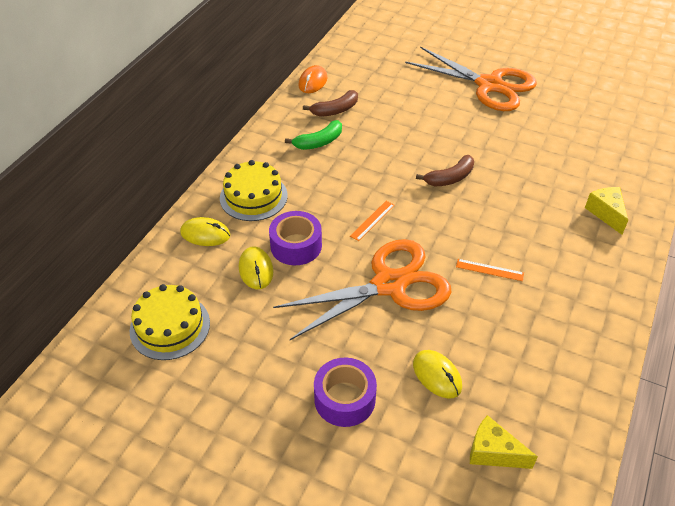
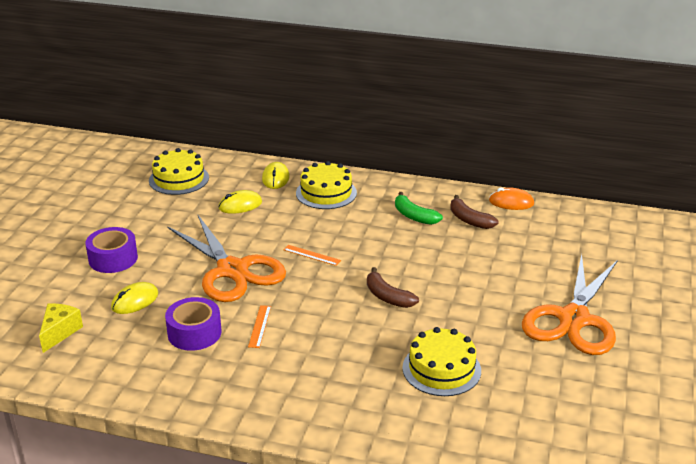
camera: 80 degrees right, 15 degrees down
purple tape [269,211,322,265] -> purple tape moved to [165,297,222,351]
yellow cheese [585,187,628,235] -> none
none -> yellow cake [402,327,481,396]

